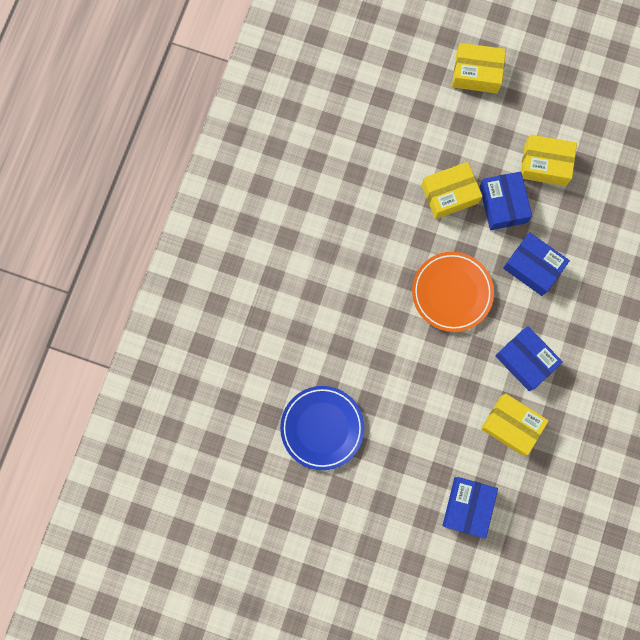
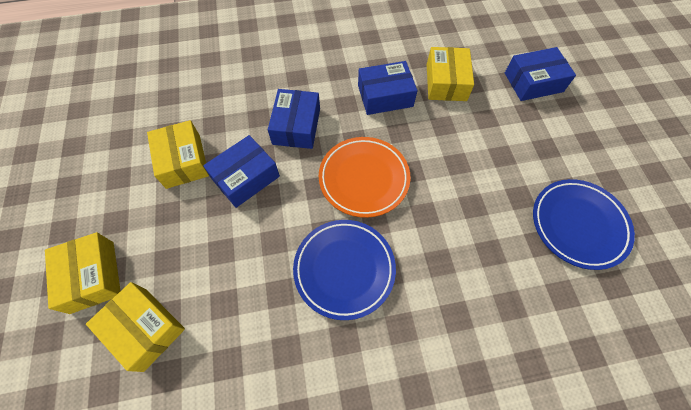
camera: 120 degrees left, 15 degrees down
yellow box [421,162,483,219] -> yellow box moved to [86,282,185,372]
blue box [495,326,563,391] -> blue box turned 60 degrees clockwise [358,61,417,115]
none -> blue plate [293,220,396,320]

